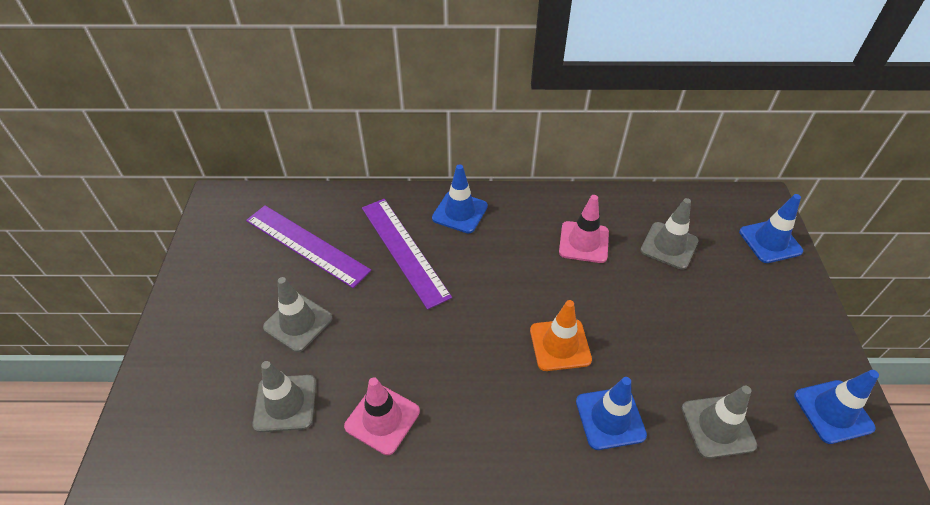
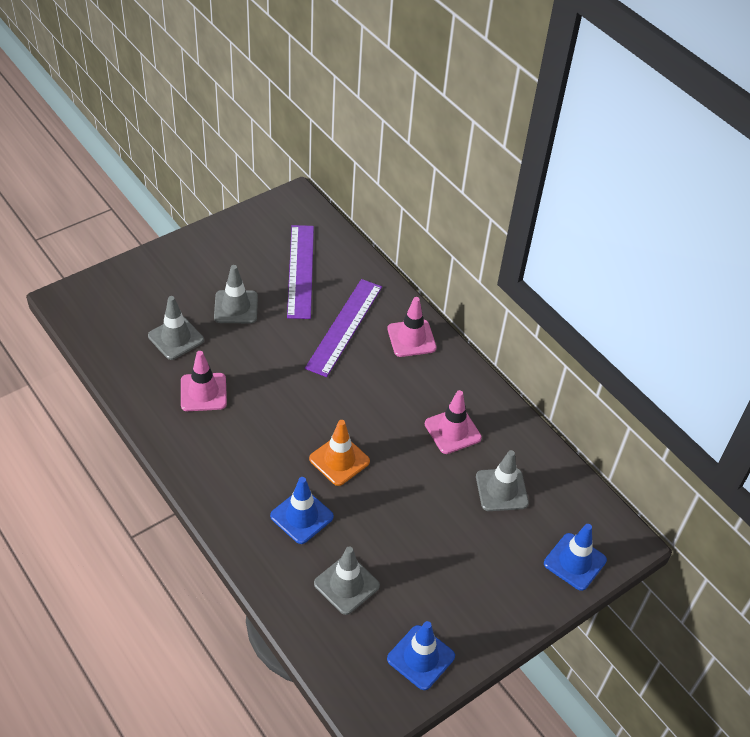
camera: 50 degrees right, 0 degrees up
blue traffic cone [432,164,488,233] -> pink traffic cone [387,297,436,357]

